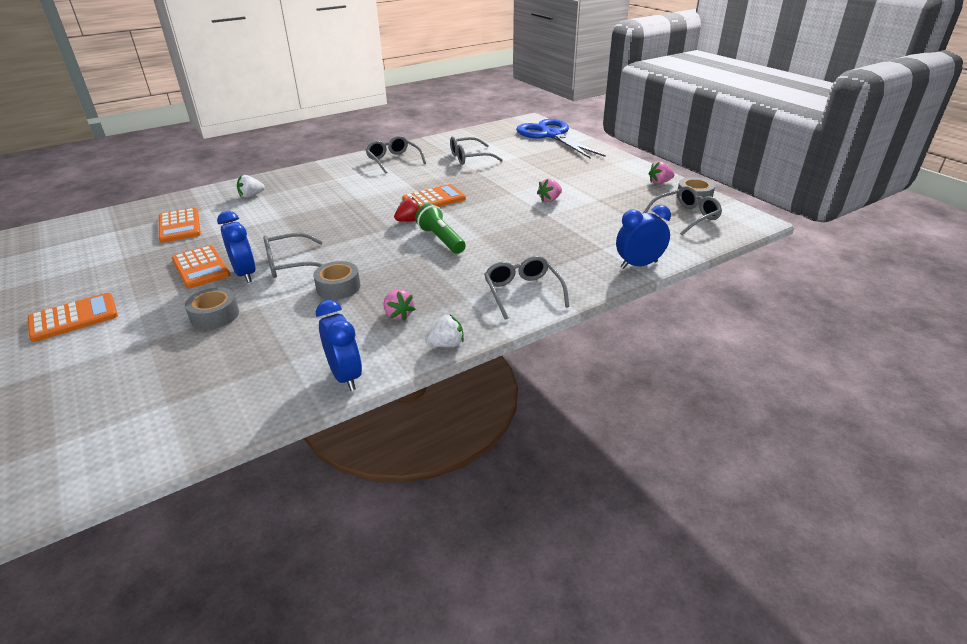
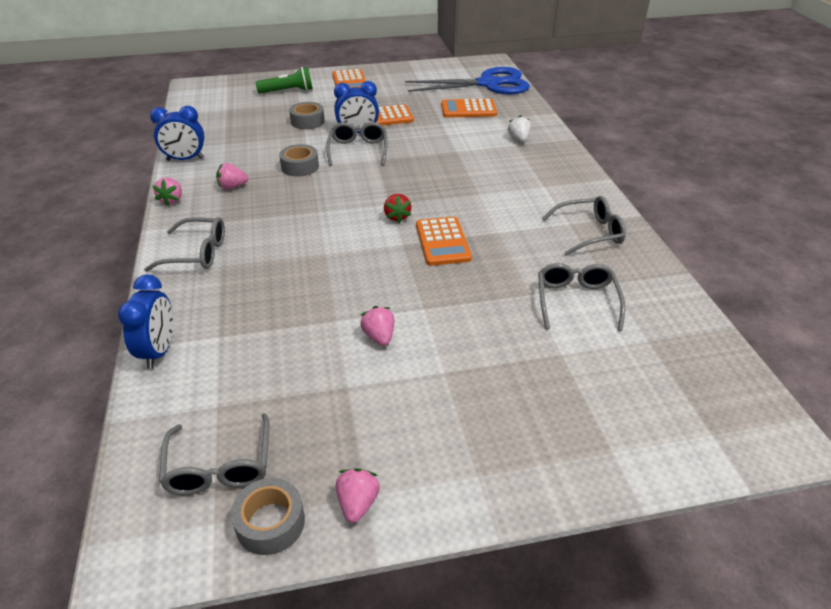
camera: 110 degrees right, 5 degrees up
green flashlight [415,203,466,254] -> green flashlight moved to [256,67,313,93]
white strawberry [425,315,464,347] -> pink strawberry [153,178,182,206]
blue scissors [516,119,606,159] -> blue scissors moved to [405,67,530,94]

